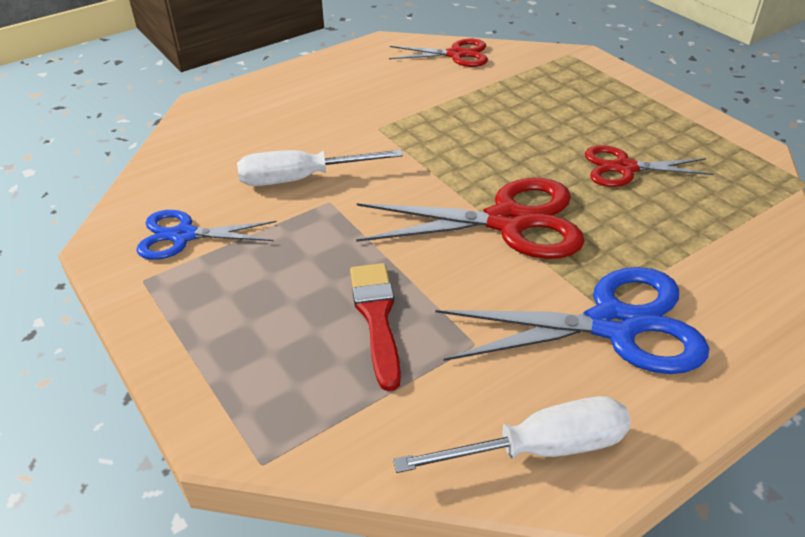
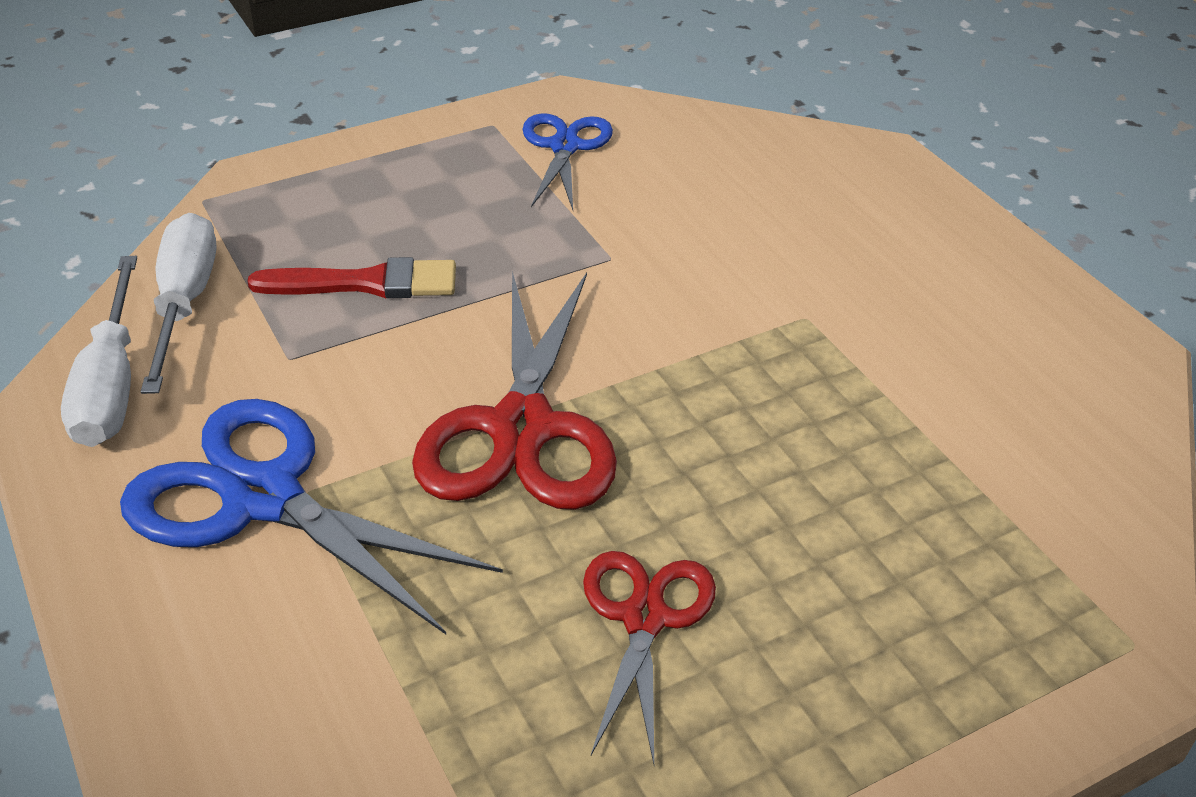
camera: 95 degrees right, 0 degrees up
white screwdriver [237,150,403,186] -> white screwdriver moved to [141,213,217,394]
red scissors [389,39,488,67] -> none
blue scissors [435,267,709,374] -> blue scissors turned 120 degrees clockwise [120,399,503,634]

